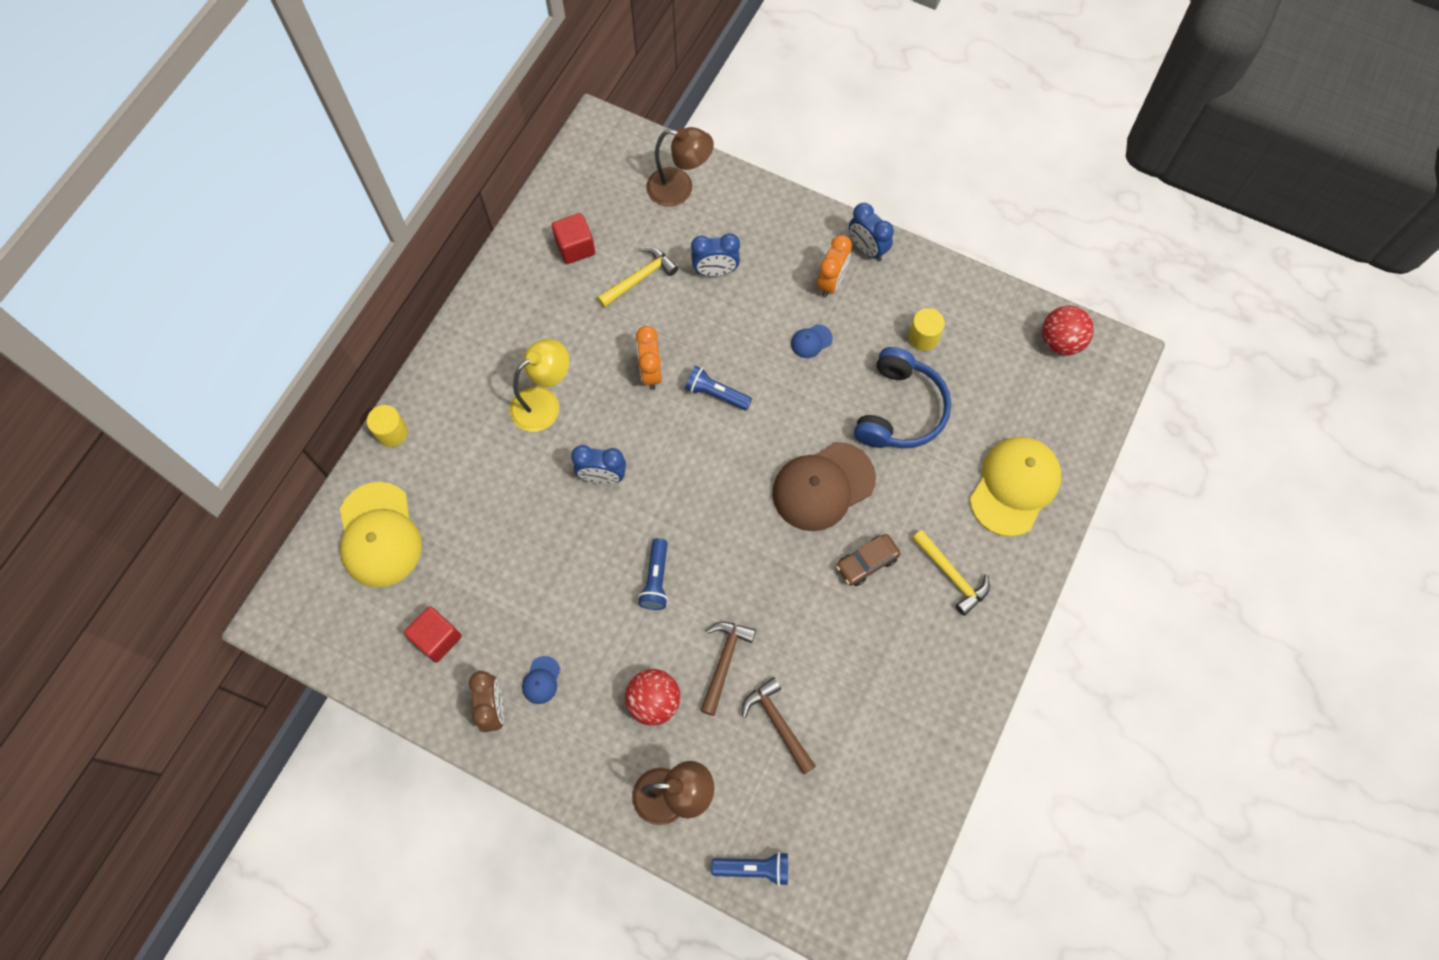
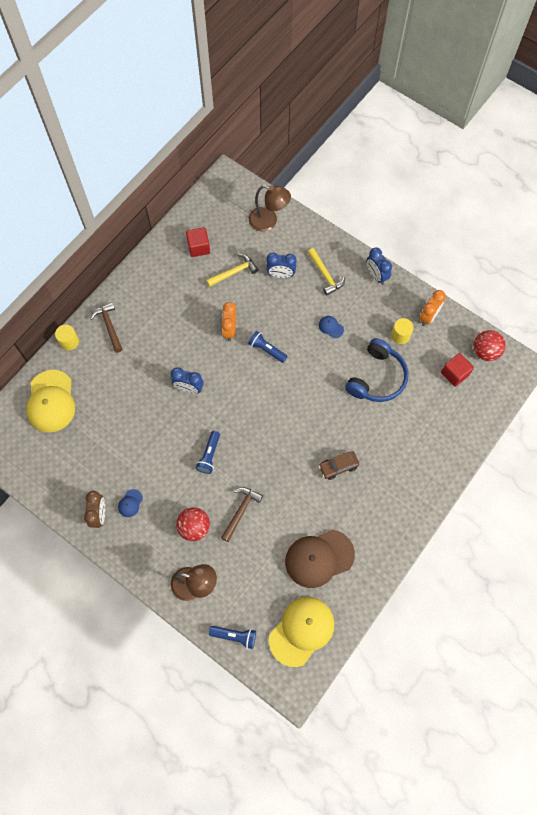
camera: 10 degrees right, 0 degrees up
red cube [404,606,462,663] -> red cube moved to [441,353,474,387]
yellow lamp [510,339,569,432] -> none
brown hammer [742,677,816,775] -> brown hammer moved to [90,302,123,353]
brown cap [772,442,876,531] -> brown cap moved to [285,530,355,588]
blue cap [791,324,833,358] -> blue cap turned 60 degrees clockwise [319,316,344,338]
orange clock [817,235,852,297] -> orange clock moved to [419,290,446,326]
yellow hammer [912,530,990,616] -> yellow hammer moved to [308,248,345,295]
yellow cap [970,437,1062,537] -> yellow cap moved to [269,597,334,667]

